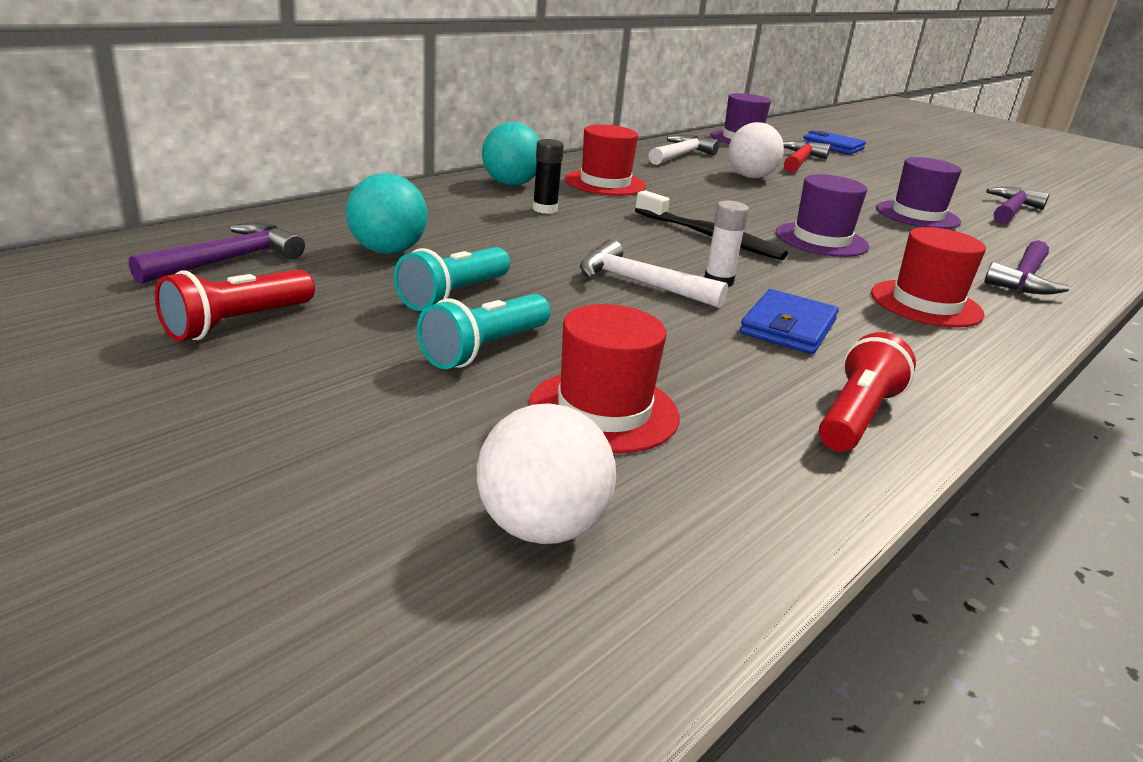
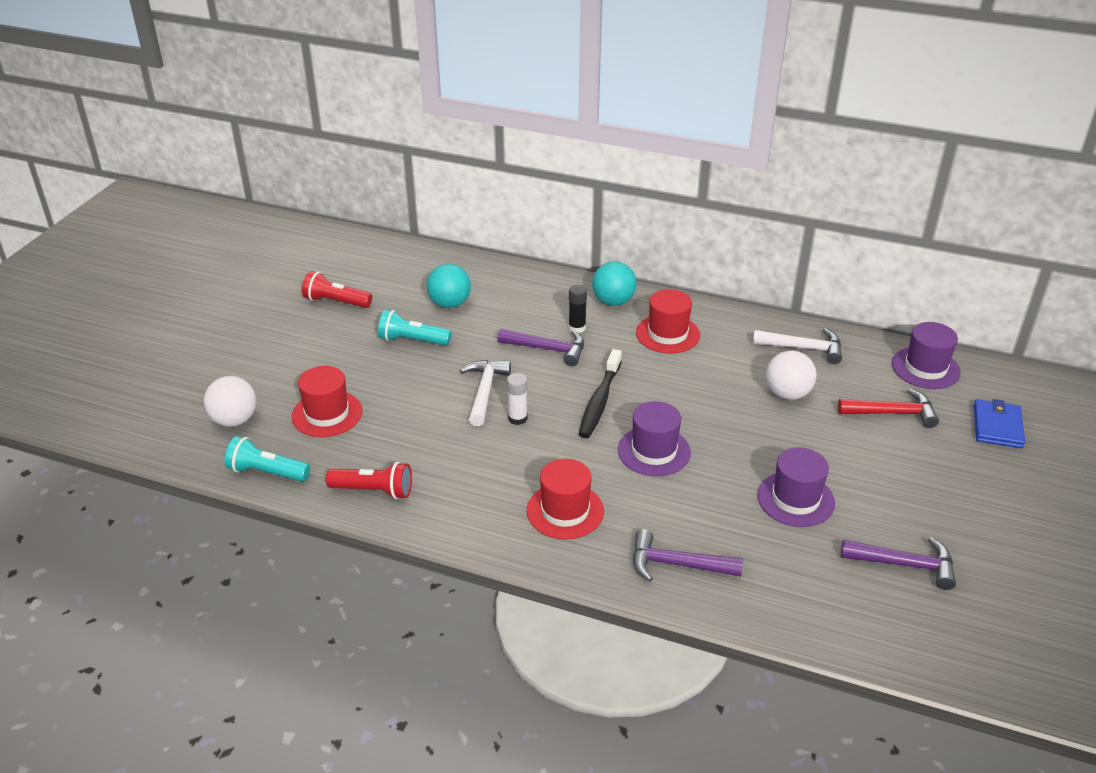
camera: 70 degrees right, 10 degrees up
purple hammer [129,223,305,284] -> purple hammer moved to [498,329,584,366]
turquoise flashlight [417,294,550,369] -> turquoise flashlight moved to [224,436,310,482]
blue wallet [740,289,839,354] -> none

